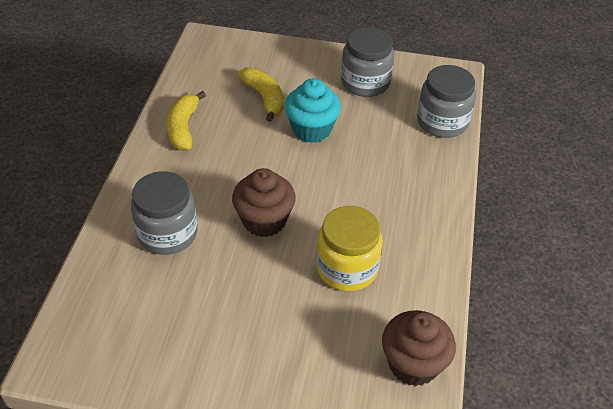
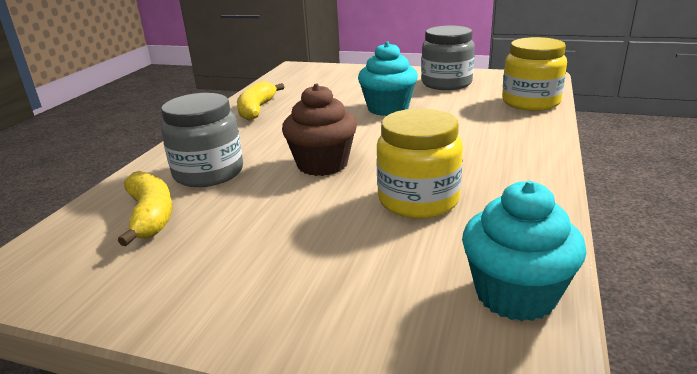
camera: 10 degrees right, 20 degrees down
yellow banana [238,67,284,122] -> yellow banana moved to [118,171,173,246]
brown cupcake [382,310,456,386] -> turquoise cupcake [462,181,586,321]
grey jar [417,65,476,138] -> yellow jar [502,37,567,111]

